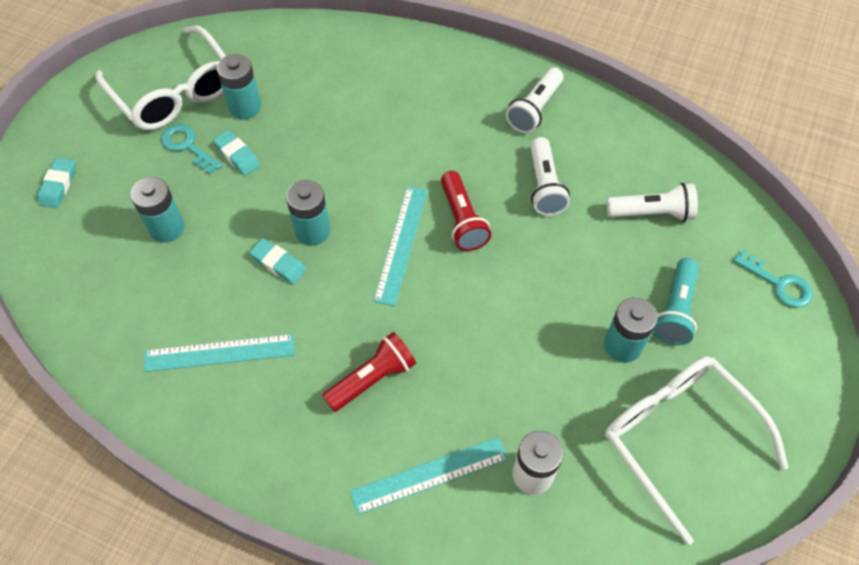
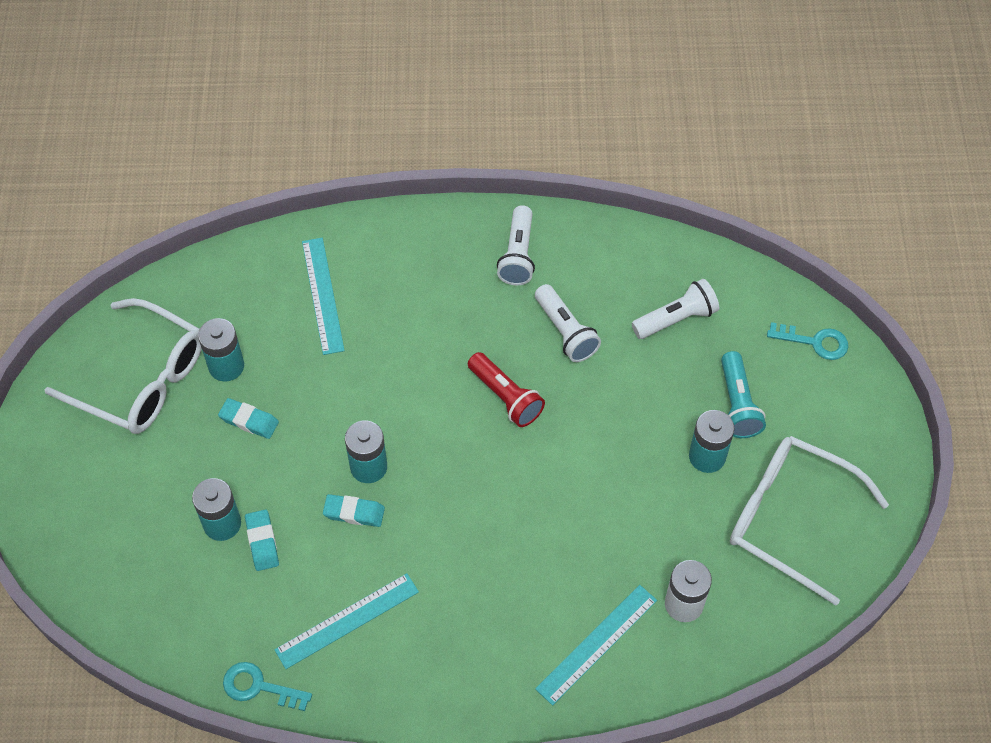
camera: 25 degrees left, 0 degrees up
turquoise eraser [38,157,75,208] -> turquoise eraser moved to [245,510,279,571]
turquoise key [161,124,222,174] -> turquoise key moved to [223,662,312,711]
red flashlight [322,332,416,412] -> none
turquoise ruler [373,186,428,306] -> turquoise ruler moved to [302,238,345,355]

